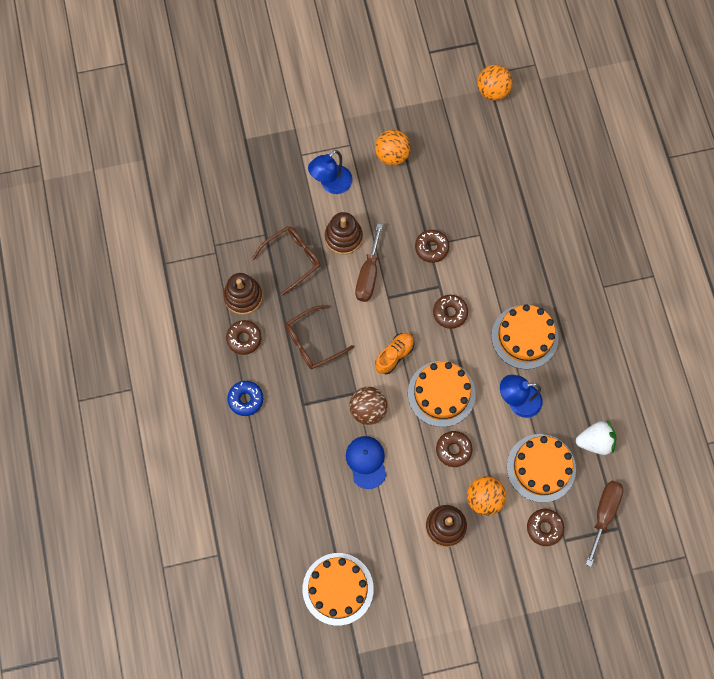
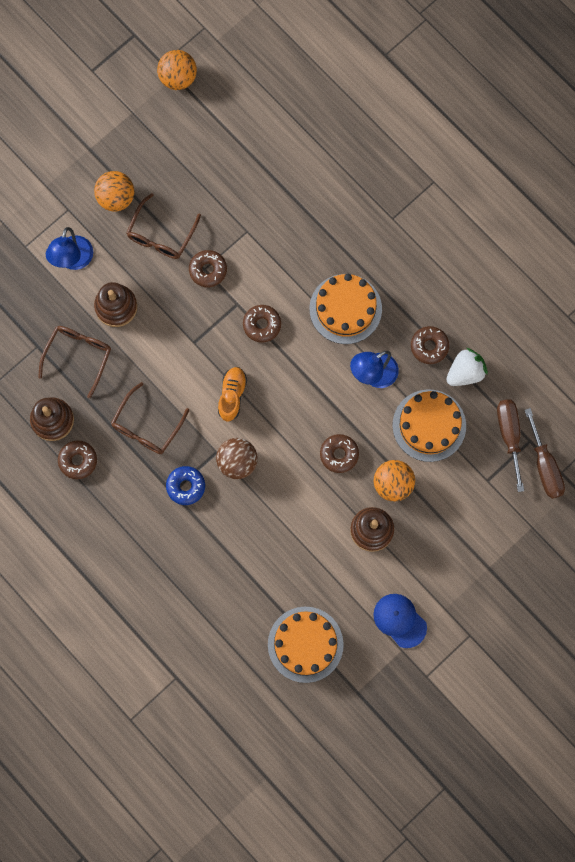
camera: 30 degrees left, 5 degrees up
blue donut [227,381,263,416] -> blue donut moved to [166,466,205,505]
blue cap [346,436,387,489] -> blue cap moved to [373,594,427,648]
brown screwdriver [355,223,383,302] -> brown screwdriver moved to [525,408,565,499]
orange cake [408,361,476,427] -> none
brown donut [527,509,564,546] -> brown donut moved to [411,326,449,364]
none -> brown glasses [126,193,201,259]

